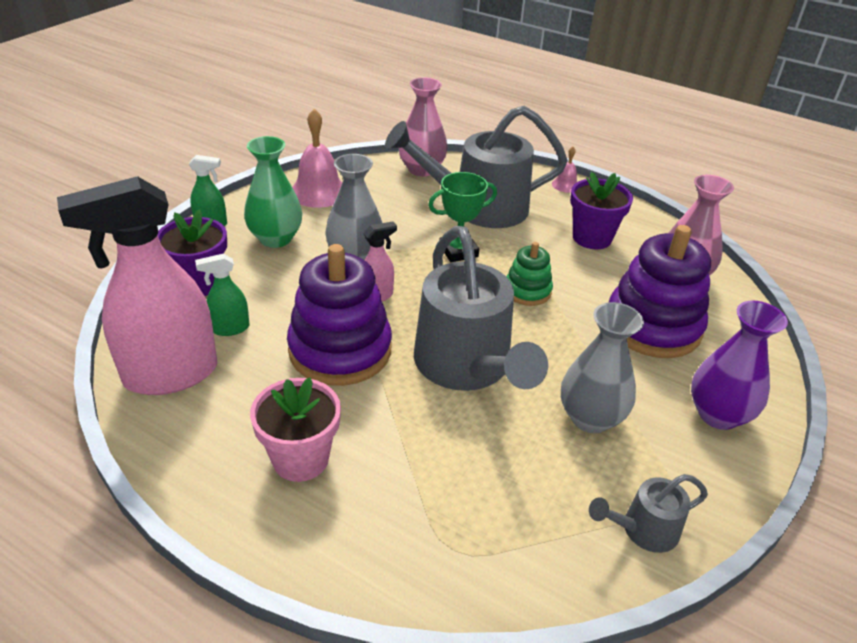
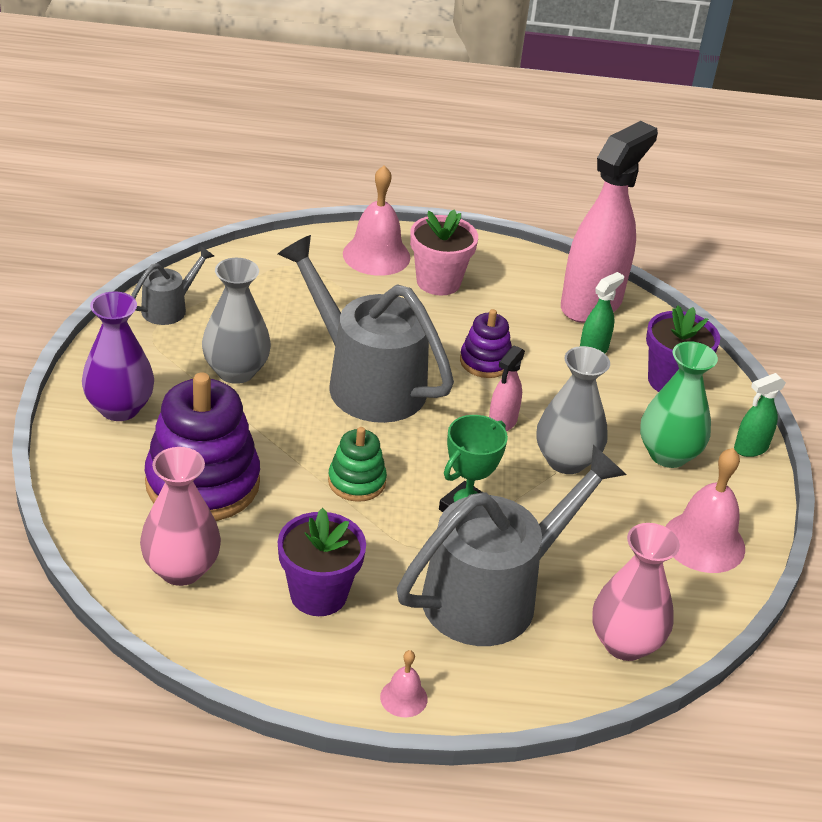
camera: 150 degrees right, 0 degrees up
purple stacking toy [287,244,392,386] -> purple stacking toy [460,309,512,378], size x0.52
none -> pink bell [343,165,410,276]

